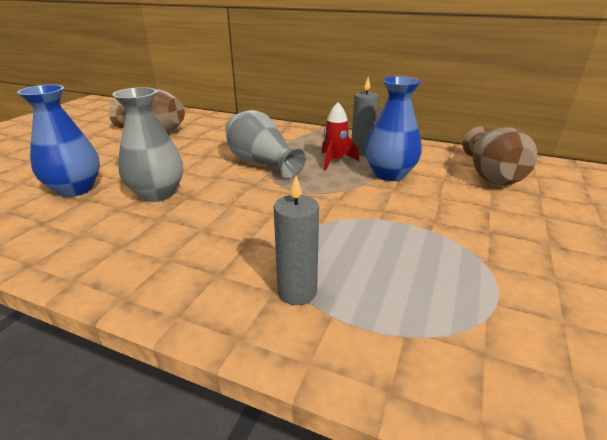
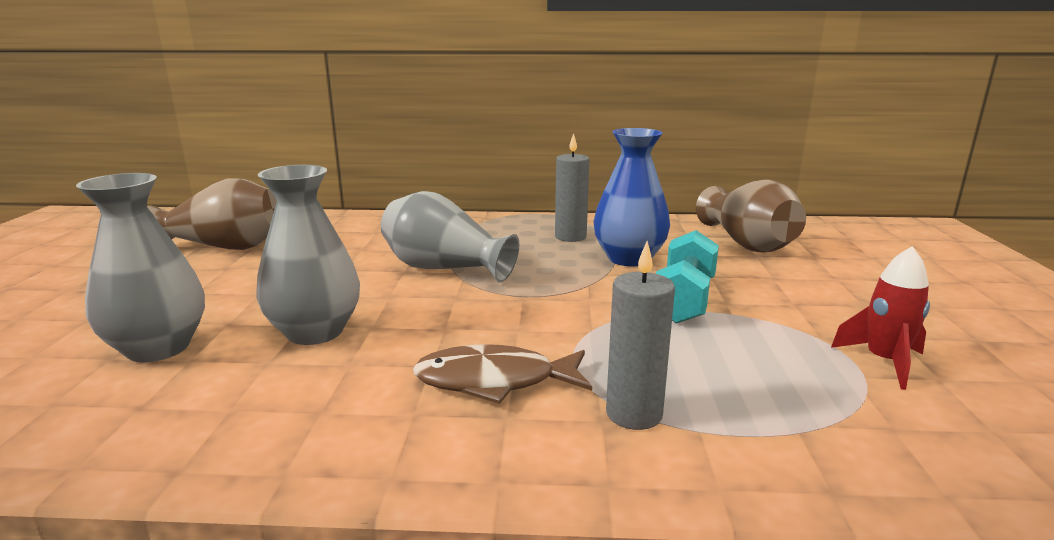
camera: 20 degrees left, 10 degrees down
blue vase [17,85,100,197] -> grey vase [76,173,205,362]
red rocket [321,102,359,171] -> red rocket moved to [831,246,930,390]
none -> brown fish [413,344,592,404]
none -> turquoise dumbbell [655,230,719,324]

